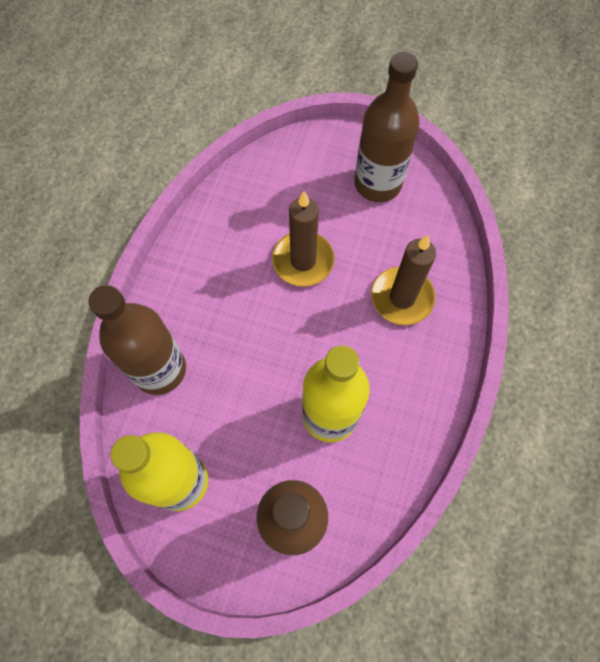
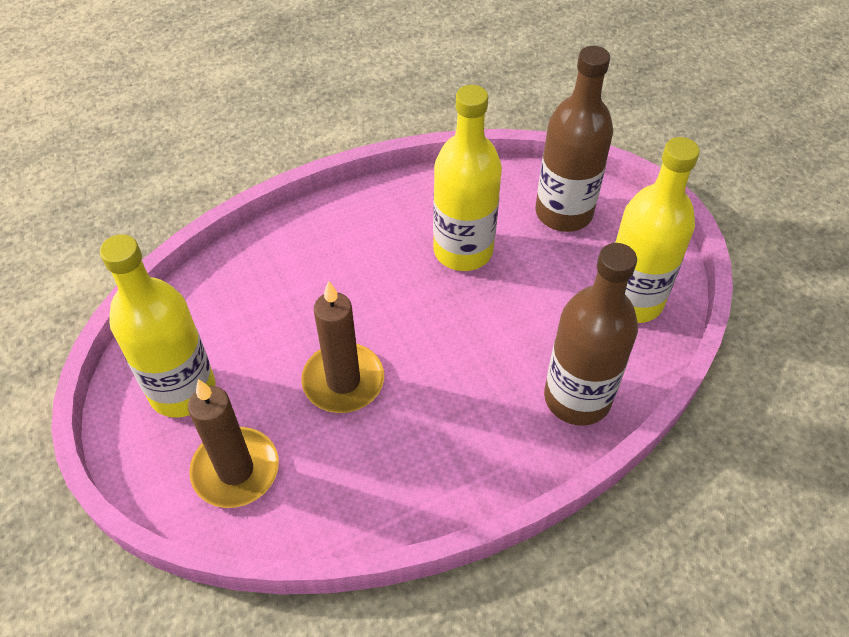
camera: 135 degrees left, 15 degrees down
brown bottle [354,52,420,202] -> yellow bottle [100,234,216,418]
brown candle [371,235,436,325] -> brown candle moved to [188,379,279,508]

